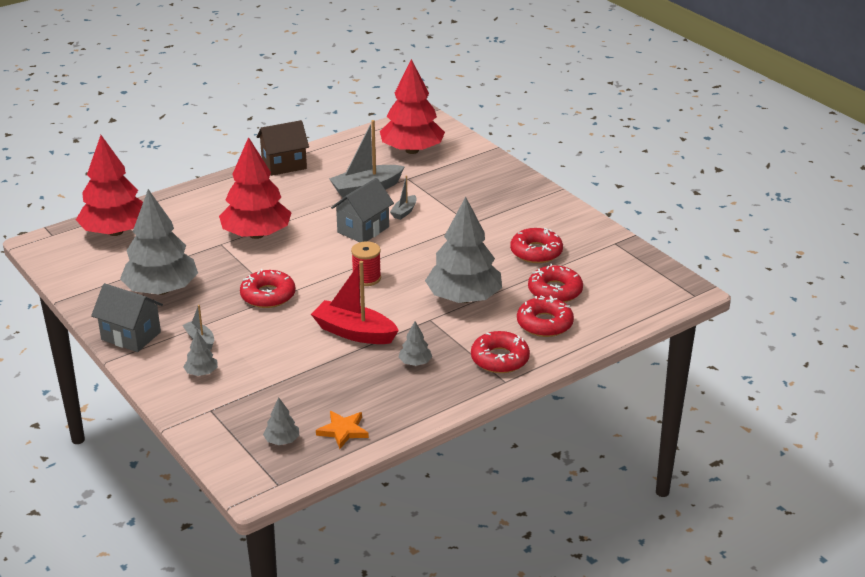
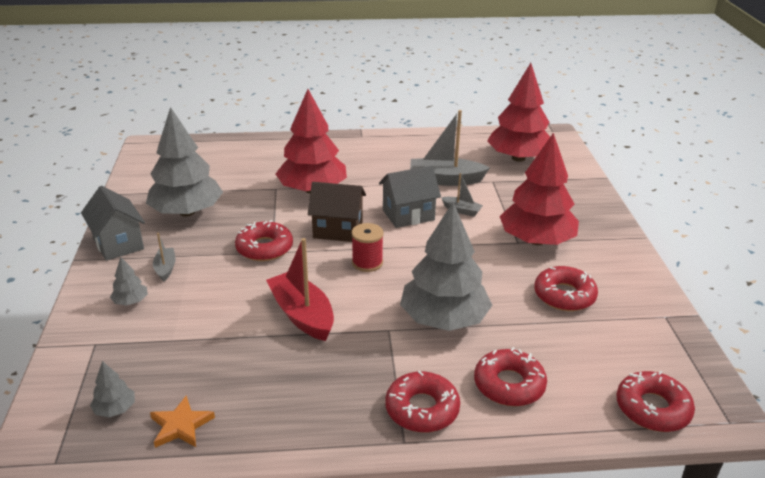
camera: 30 degrees right, 0 degrees up
red tree [76,135,143,236] -> red tree moved to [500,133,579,245]
brown house [257,120,309,176] -> brown house moved to [308,182,366,242]
grey boat [390,175,417,220] -> grey boat turned 120 degrees counterclockwise [441,173,483,217]
grey tree [398,322,432,366] -> none
red donut [528,264,583,303] -> red donut moved to [616,371,695,432]

